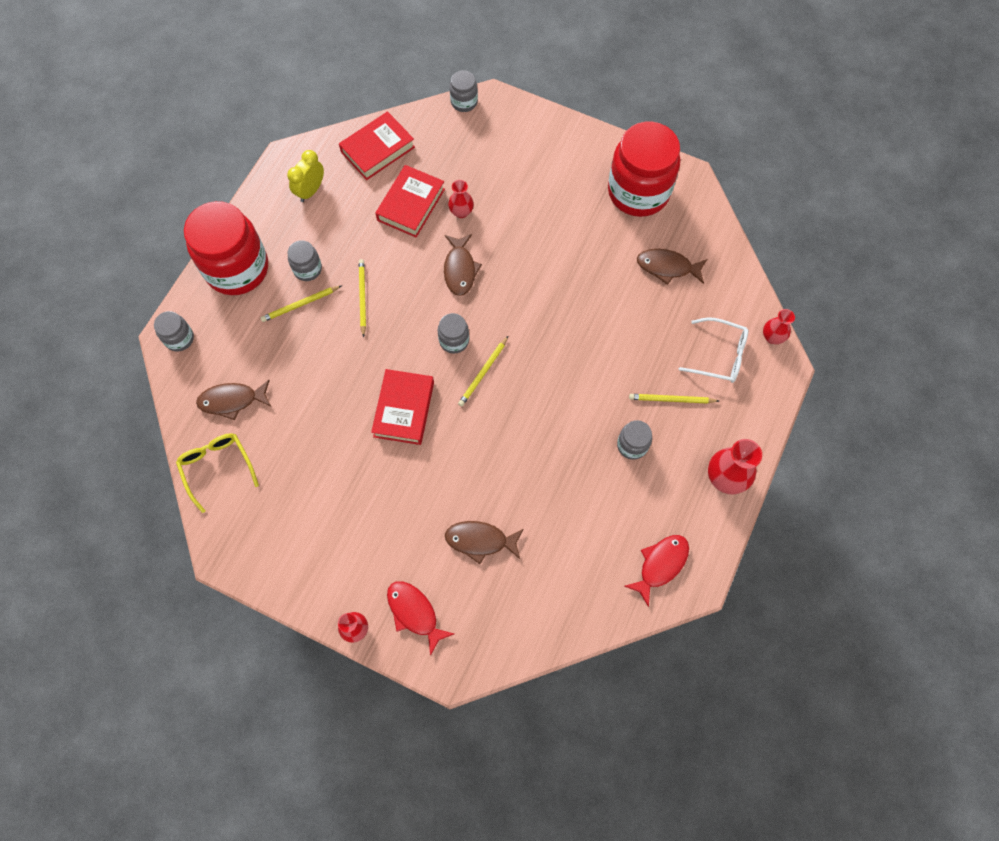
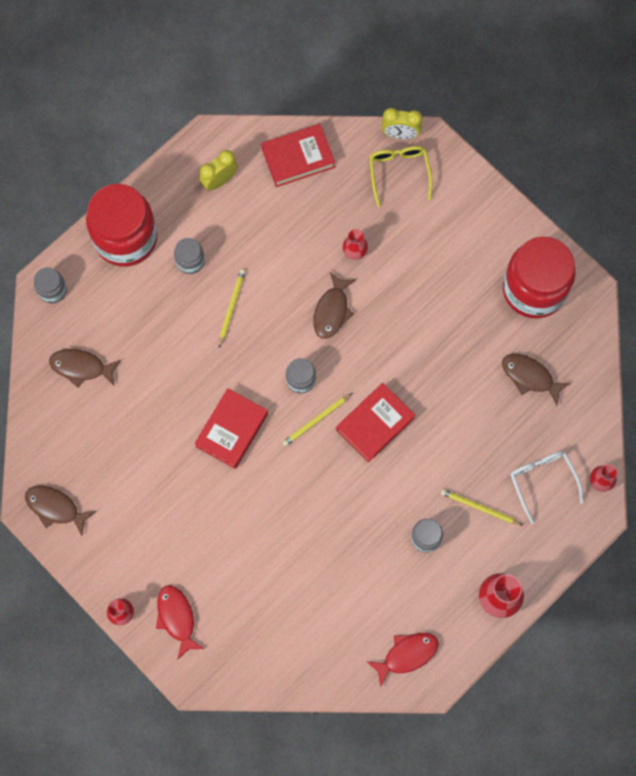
camera: 20 degrees right, 5 degrees up
yellow glasses [176,433,259,513] -> yellow glasses moved to [369,146,433,207]
yellow pencil [261,286,341,322] -> none
red book [375,165,445,237] -> red book moved to [336,383,415,463]
brown fish [445,521,523,564] -> brown fish moved to [25,485,96,536]
grey jar [450,70,478,112] -> yellow clock [381,108,422,139]
white glasses [679,318,748,383] -> white glasses turned 150 degrees counterclockwise [510,451,583,524]

